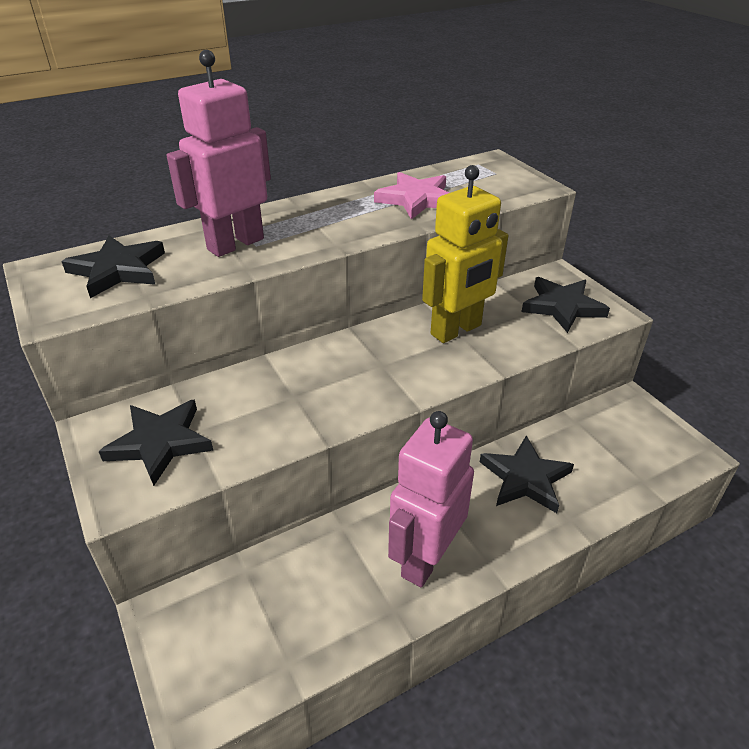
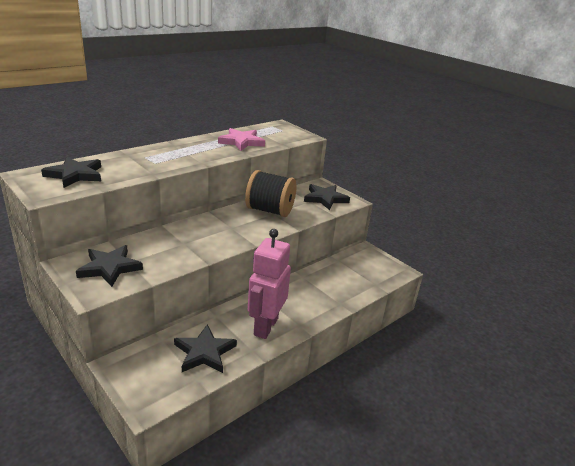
camera: 15 degrees left, 10 degrees down
pink robot [167,50,271,257] -> none
yellow robot [422,165,509,343] -> black spool [245,170,296,217]
black star [480,436,574,513] -> black star moved to [174,324,237,373]

